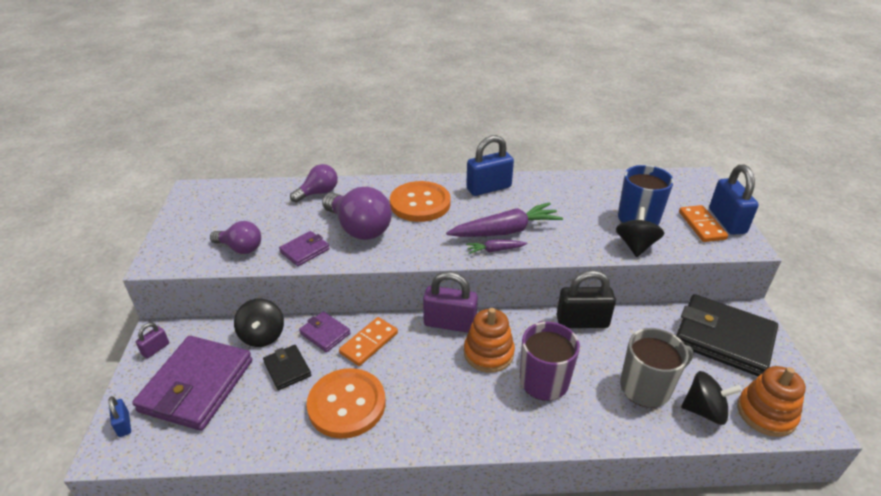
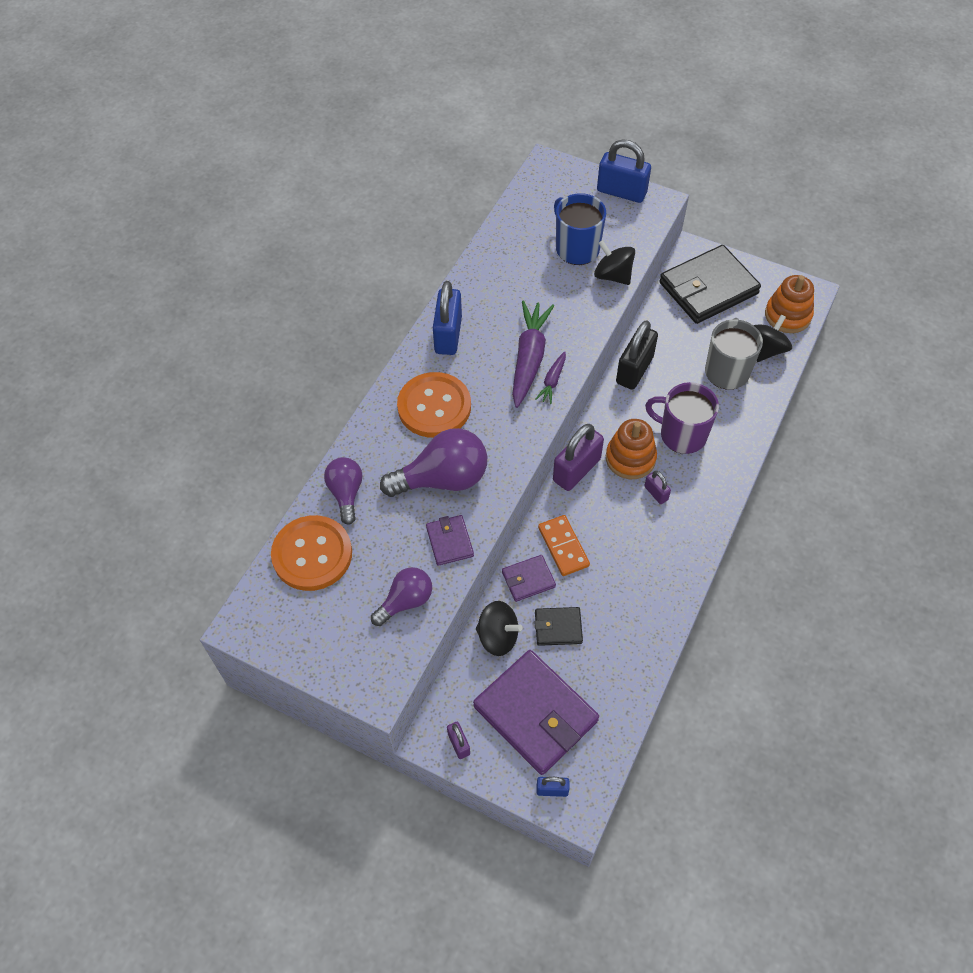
camera: 60 degrees left, 20 degrees up
orange button [307,368,386,439] -> orange button moved to [271,515,352,591]
orange domino [679,205,728,242] -> none
none -> purple padlock [644,471,671,504]

